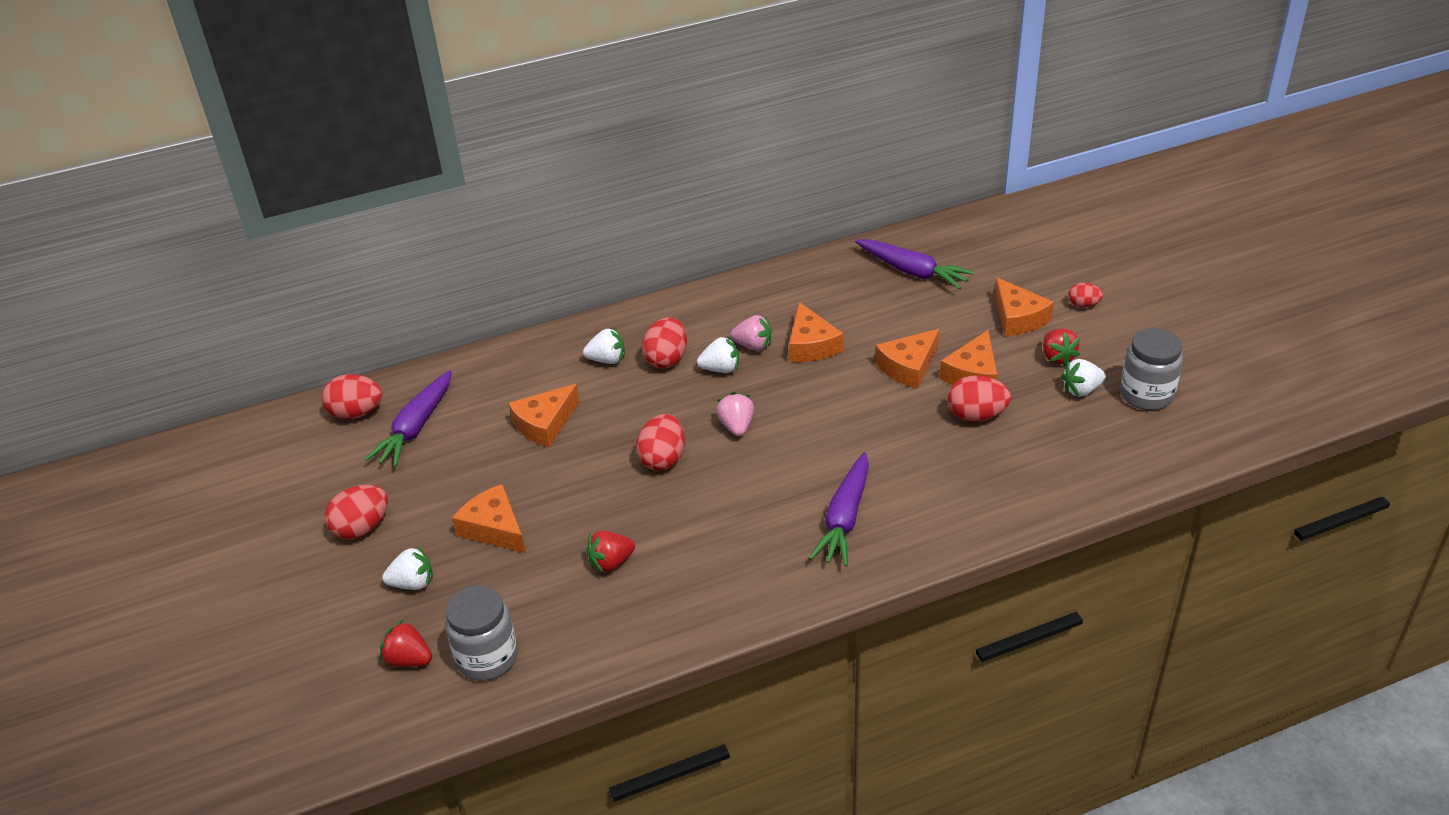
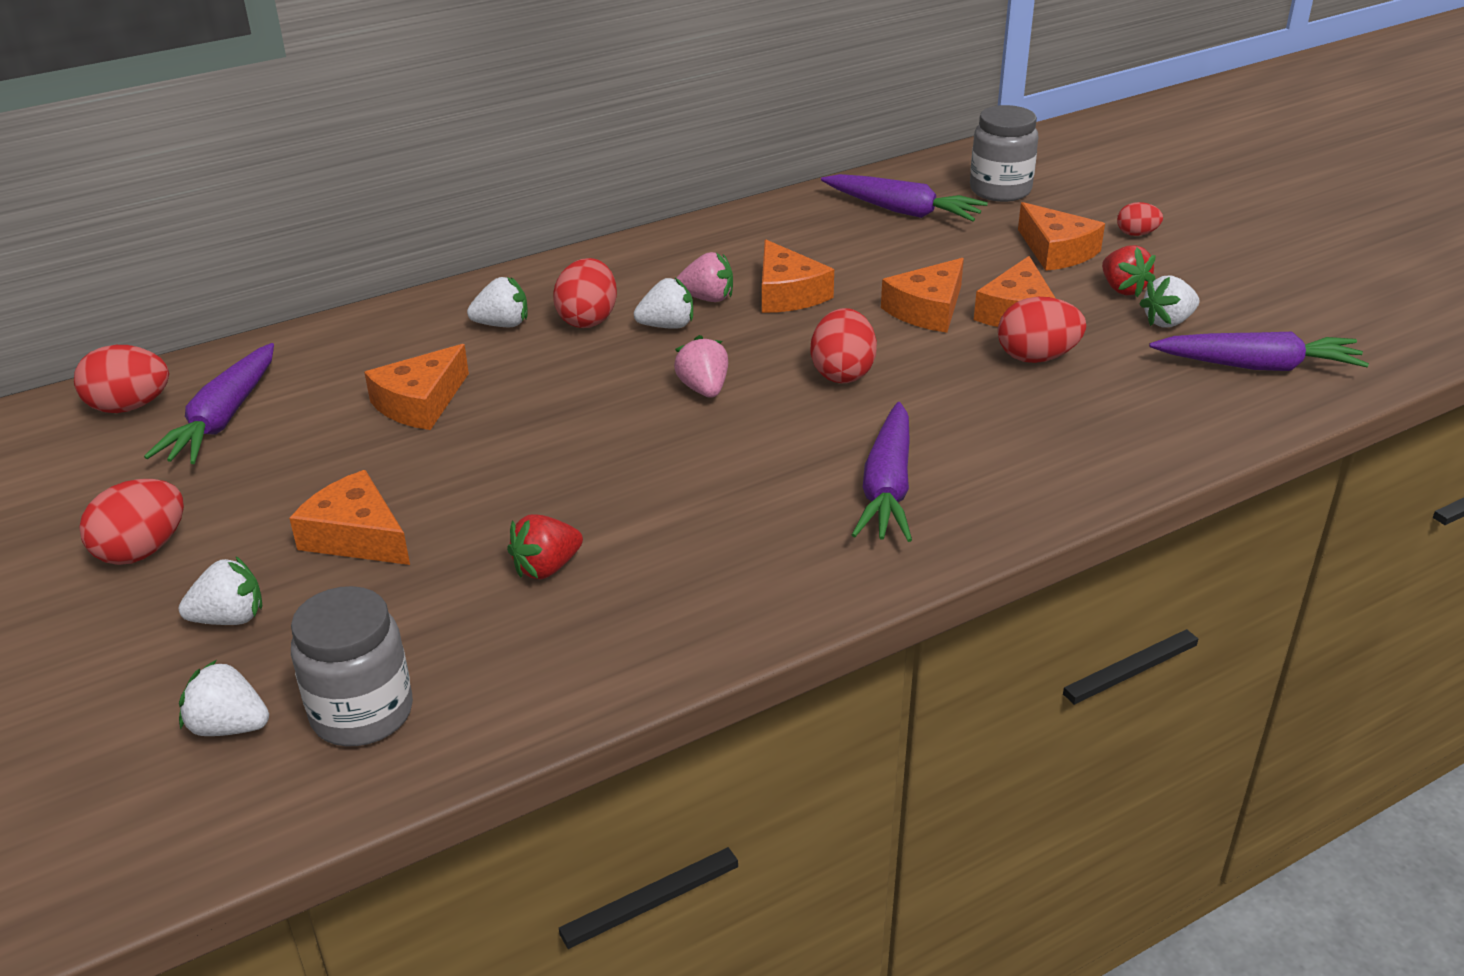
camera: 10 degrees left, 5 degrees down
red strawberry [380,620,432,667] -> white strawberry [179,660,269,736]
red egg [636,414,685,471] -> red egg moved to [811,308,877,383]
grey jar [1120,328,1183,410] -> grey jar moved to [970,105,1039,202]
none -> purple carrot [1149,332,1369,371]

